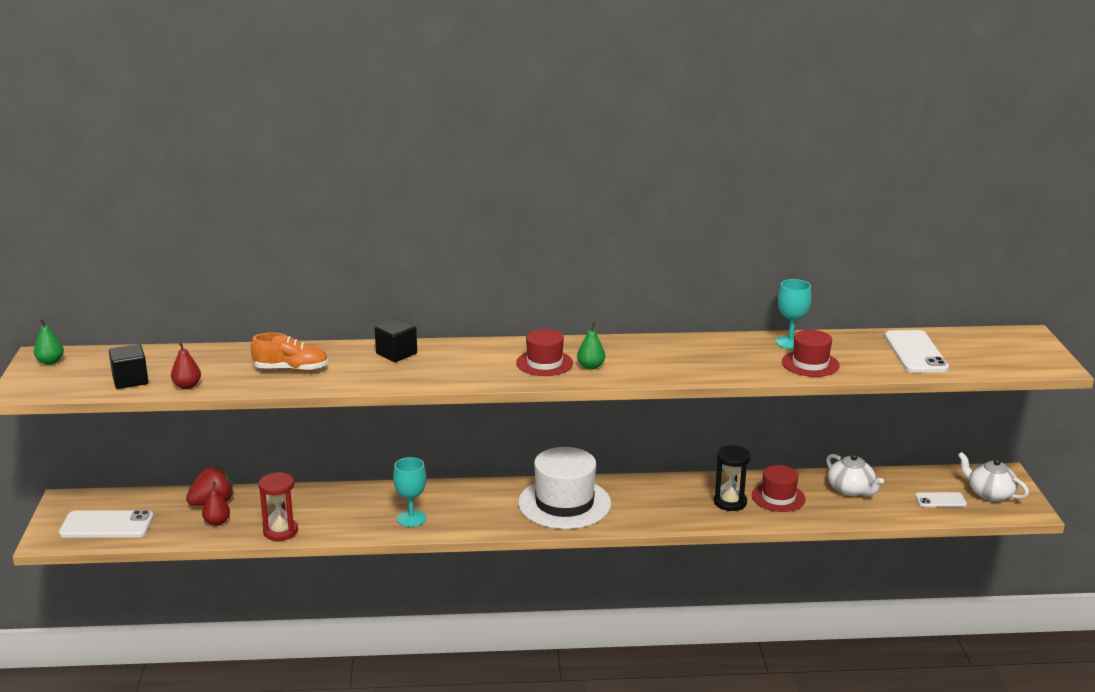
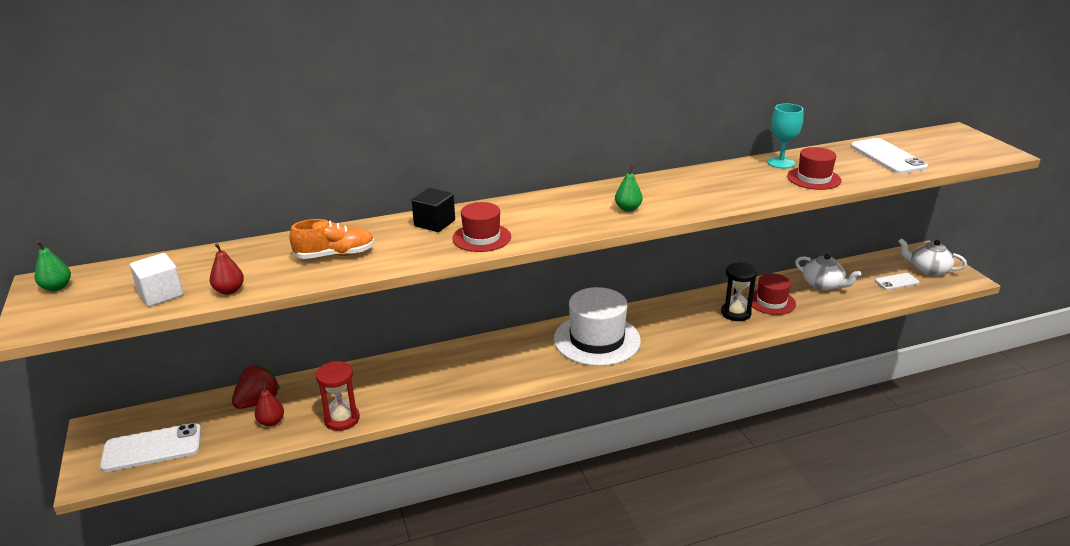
camera: 15 degrees left, 5 degrees up
black cube [109,344,148,389] -> white cube [130,253,183,306]
turquoise goblet [393,457,426,527] -> none
red hat [516,329,573,376] -> red hat moved to [452,202,511,252]

